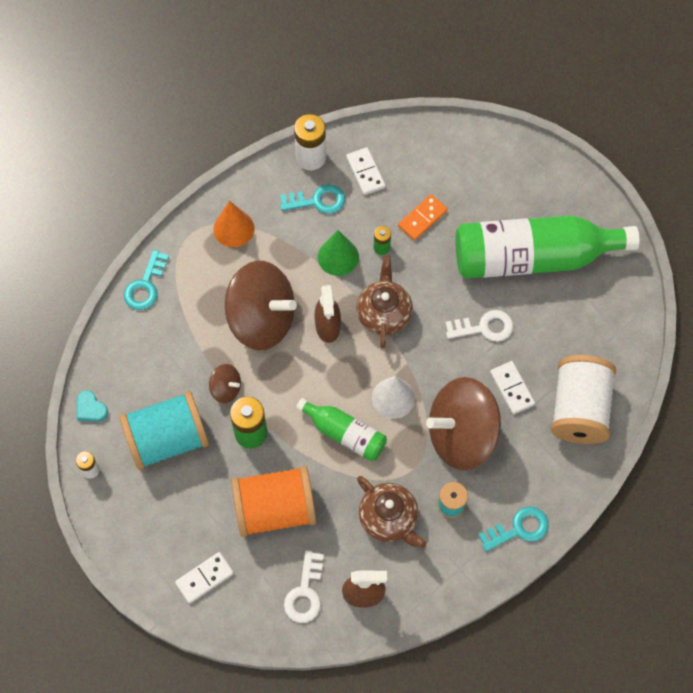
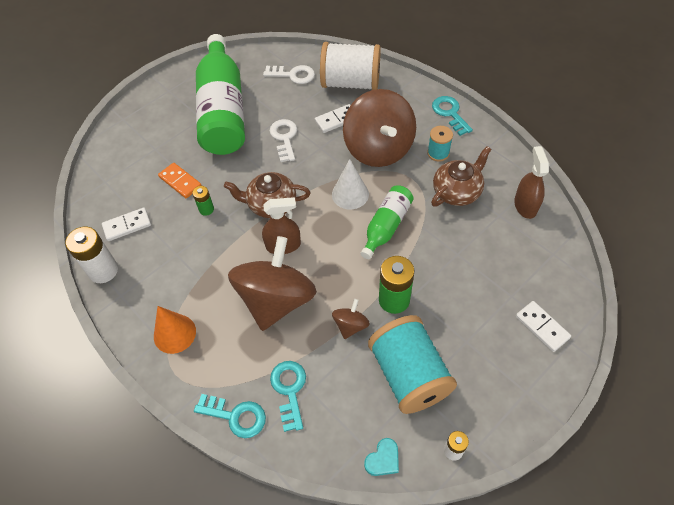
camera: 90 degrees left, 10 degrees down
orange spool [232,466,316,537] -> none
turquoise key [280,184,345,214] -> turquoise key moved to [270,361,306,432]
white key [284,550,324,623] -> white key moved to [263,65,315,84]
green cone [318,230,359,276] -> none

